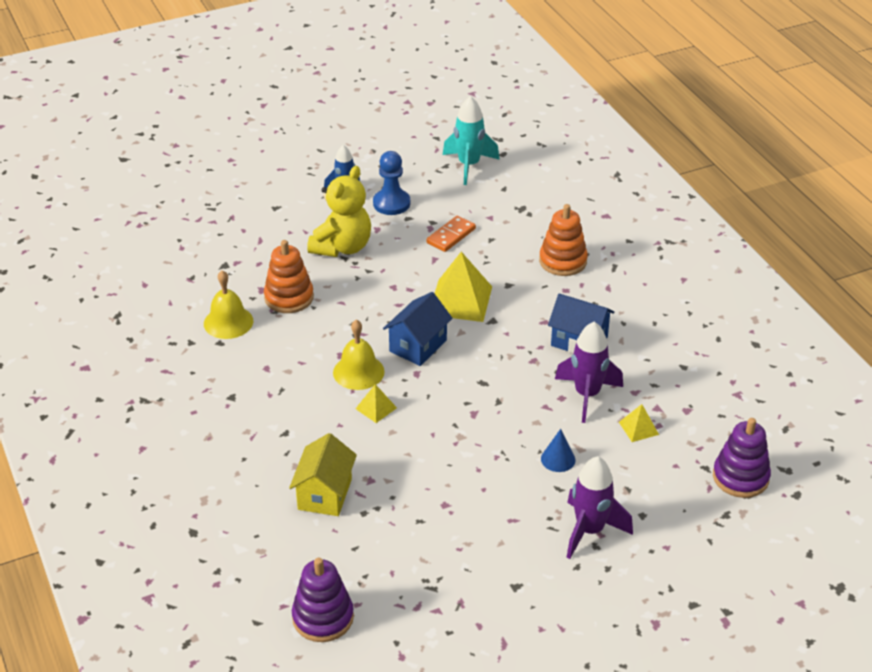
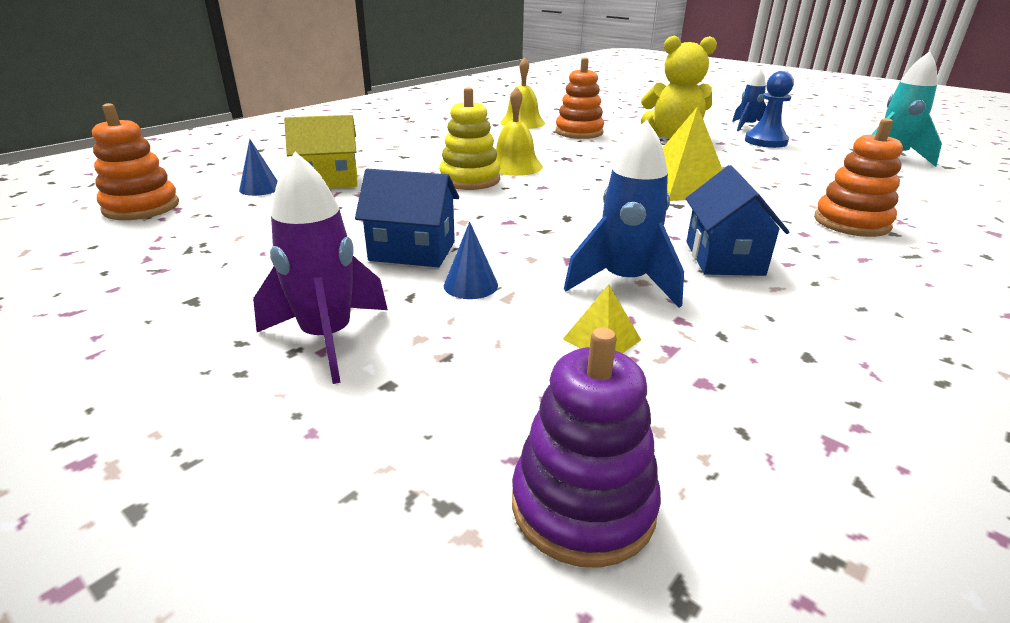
camera: 65 degrees right, 10 degrees down
purple stacking toy [292,558,354,642] -> orange stacking toy [92,103,179,220]
yellow pyramid [355,384,397,423] -> yellow stacking toy [439,87,500,190]
blue house [383,292,453,366] -> blue house moved to [355,169,459,267]
orange domino [427,216,476,252] -> none
purple rocket [555,322,623,423] -> blue rocket [564,120,684,308]
none -> blue cone [239,139,278,196]

